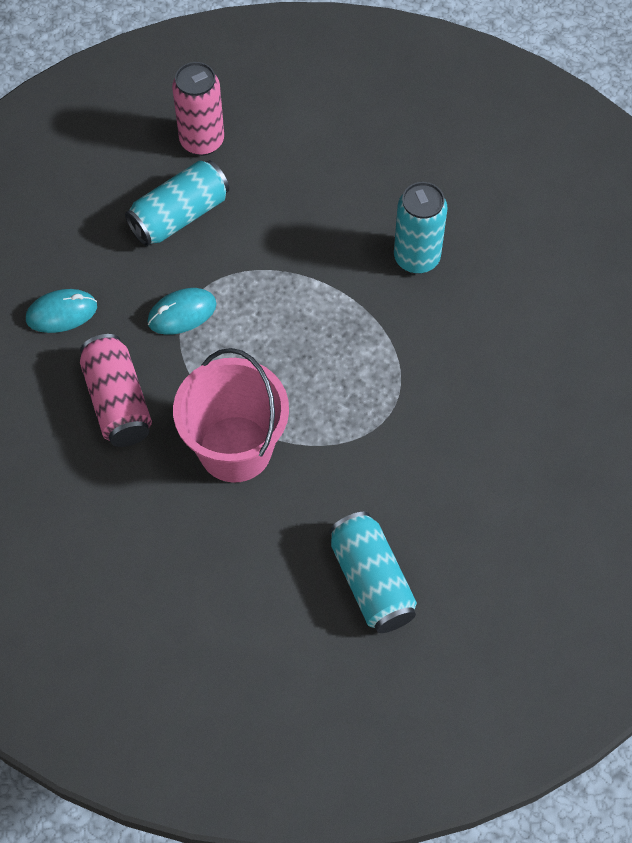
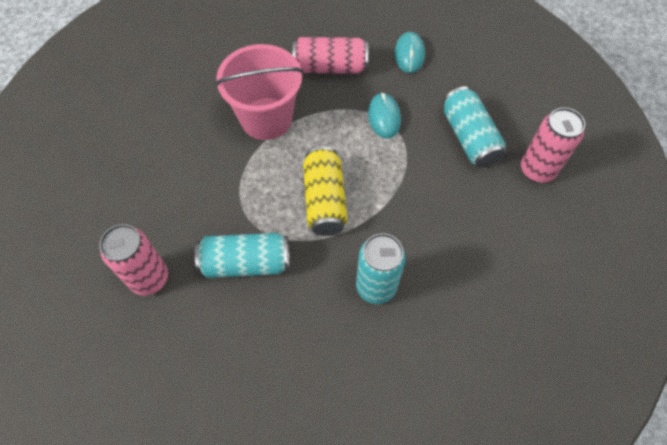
camera: 110 degrees right, 0 degrees up
turquoise can [329,512,417,633] -> turquoise can moved to [195,233,289,278]
none -> pink can [99,224,168,296]
none -> yellow can [303,146,348,236]

